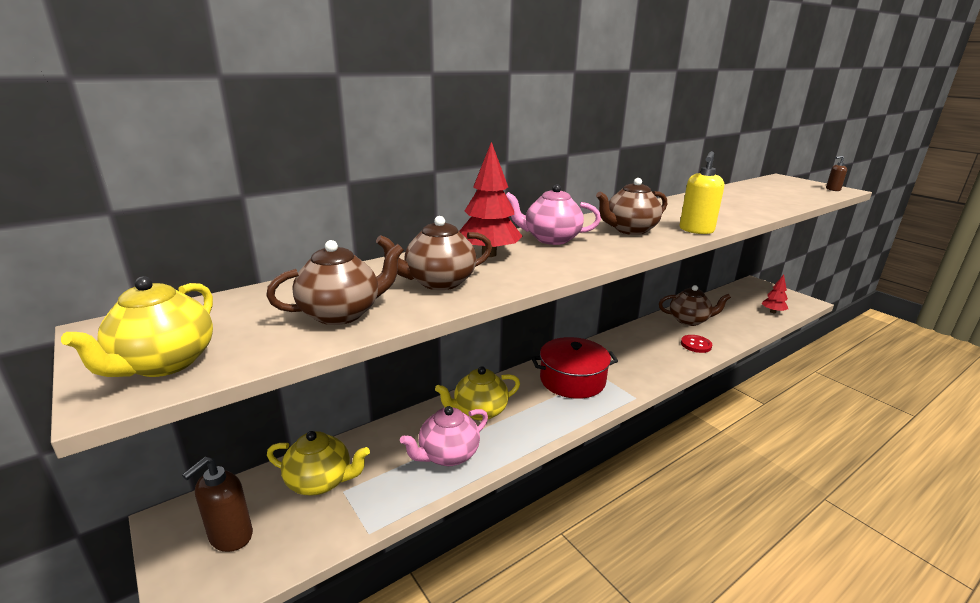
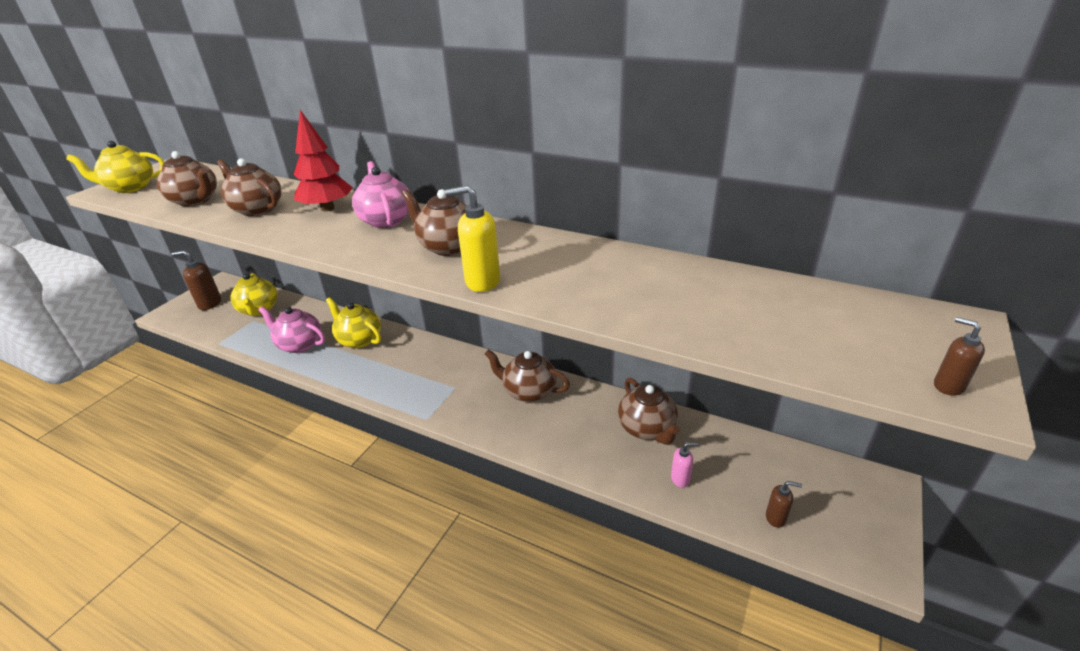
camera: 65 degrees right, 10 degrees up
red pot [532,337,618,399] -> none
red button [681,335,712,353] -> none
red tree [762,274,788,313] -> brown soap dispenser [766,481,802,528]
none -> brown teapot [485,349,570,402]
none -> pink soap dispenser [671,442,699,488]

